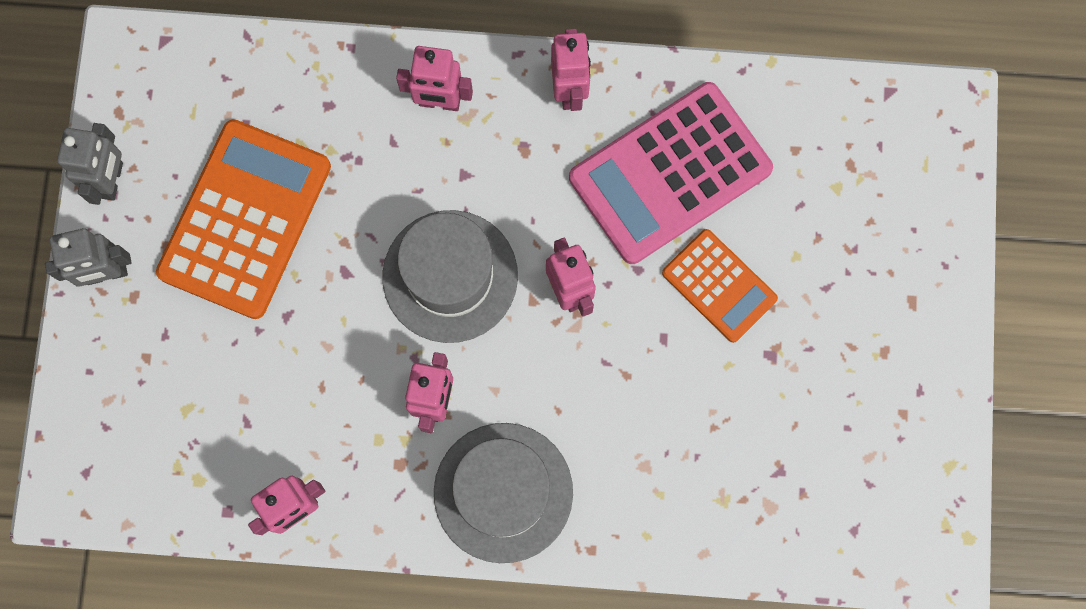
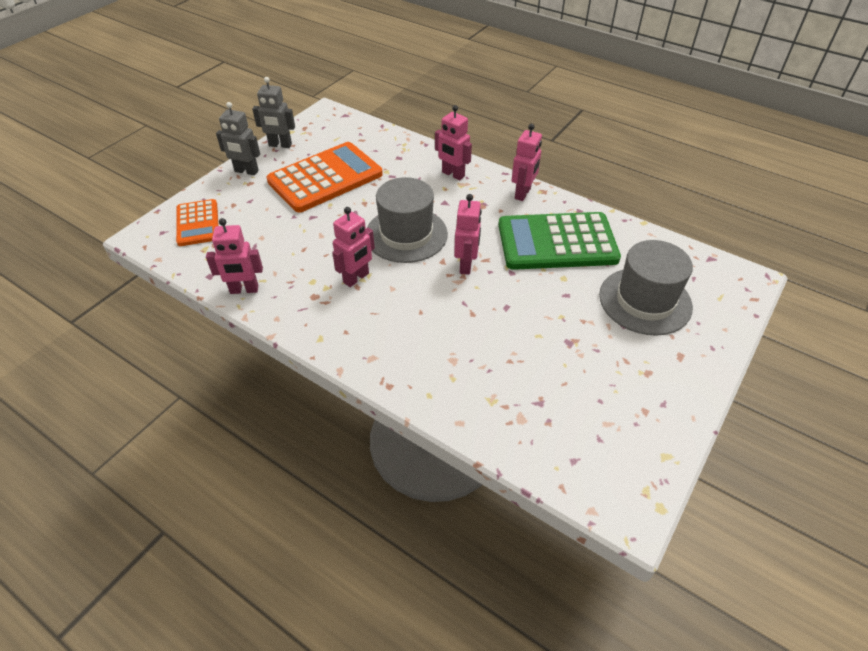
camera: 30 degrees right, 30 degrees down
grey robot [57,123,123,205] -> grey robot turned 60 degrees clockwise [252,77,295,148]
grey hat [434,423,573,563] -> grey hat moved to [599,240,693,336]
pink calculator [569,82,773,264] -> green calculator [498,212,621,270]
orange calculator [662,229,778,343] -> orange calculator moved to [176,199,219,246]

